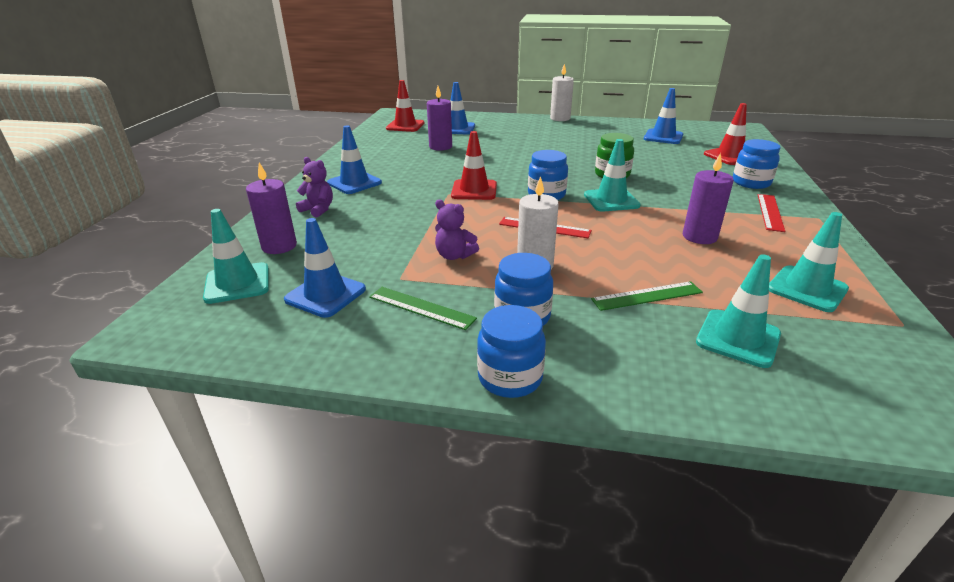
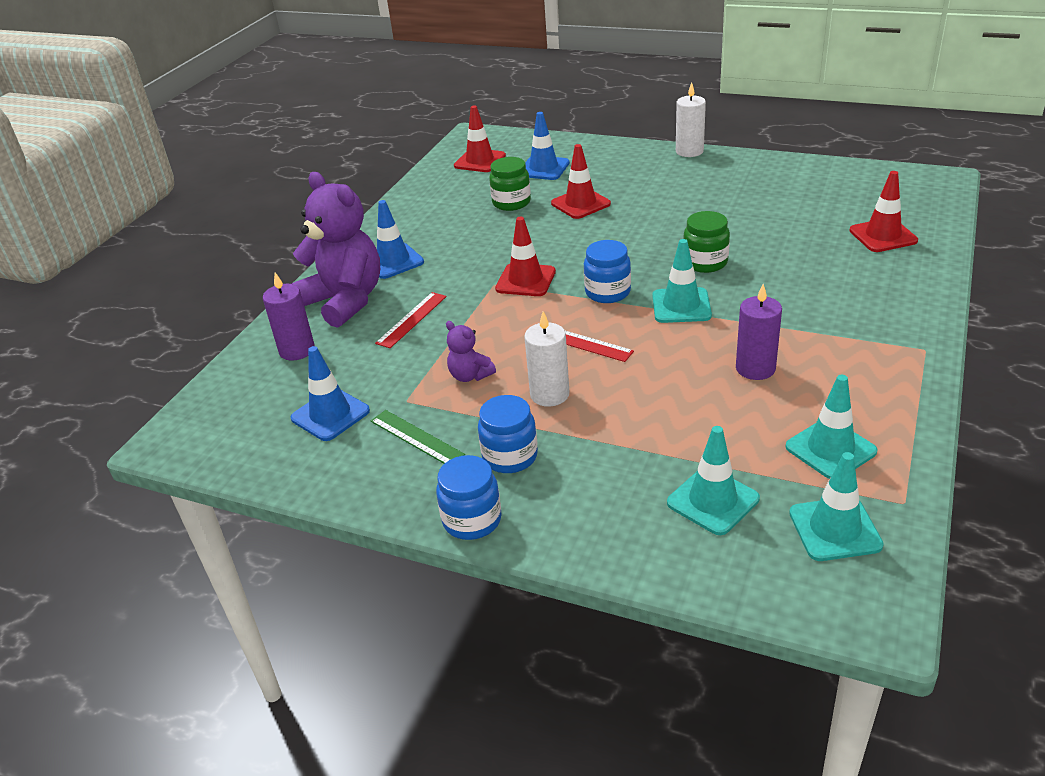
camera: 15 degrees right, 5 degrees up
turquoise traffic cone [203,209,269,304] -> turquoise traffic cone moved to [789,452,884,561]
purple teddy bear [296,157,333,218] -> purple teddy bear [292,172,380,328], size x2.24
purple candle [427,86,452,151] -> green jar [489,157,531,211]
green ruler [591,281,703,311] -> none
blue traffic cone [644,88,683,144] -> none
blue jar [733,139,781,189] -> none
red ruler [757,194,785,232] -> red ruler moved to [375,292,447,348]
none -> red traffic cone [551,144,611,219]

